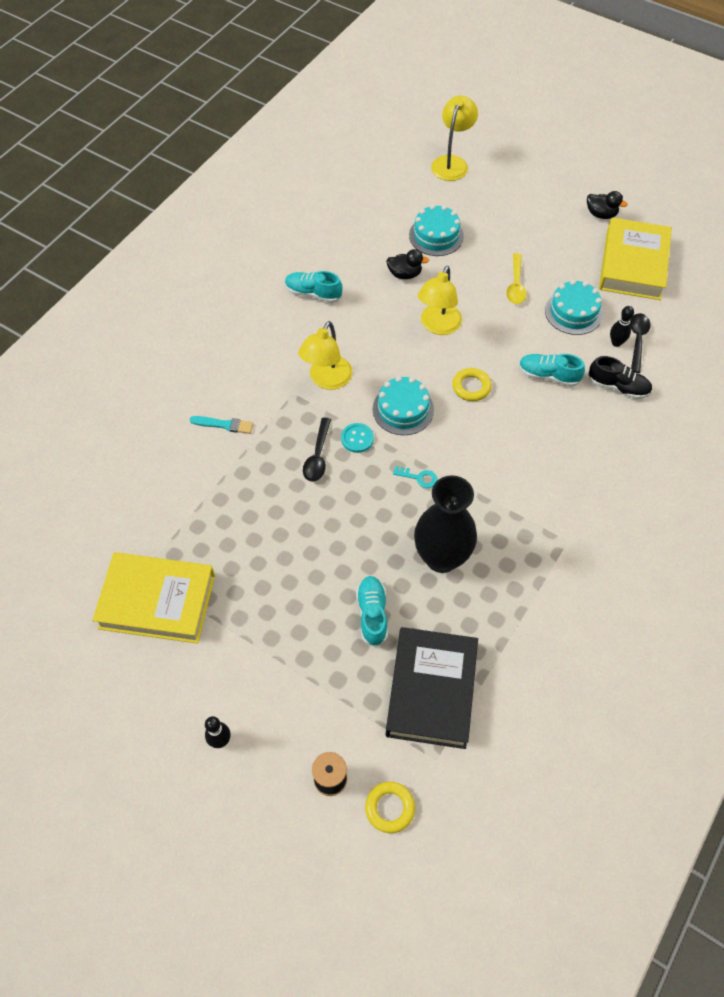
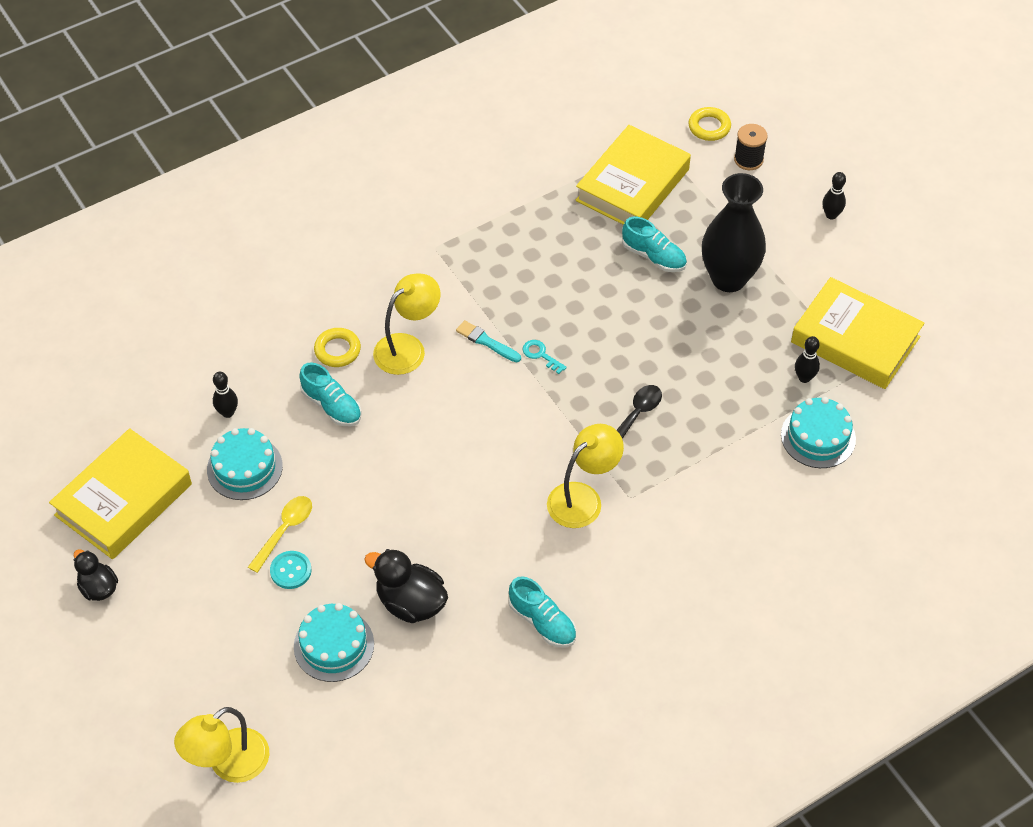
camera: 155 degrees left, 5 degrees down
turquoise brush [190,416,253,434] -> turquoise brush moved to [456,320,521,363]
turquoise button [341,423,374,453] -> turquoise button moved to [270,551,312,589]
turquoise shoe [356,576,388,647] -> turquoise shoe turned 75 degrees counterclockwise [622,217,687,272]
turquoise cake [373,376,434,435] -> turquoise cake moved to [781,397,856,468]
black duck [386,249,429,279] -> black duck [364,549,448,623], size x1.56
black book [386,627,478,749] -> yellow book [576,125,691,225]
black vase [414,475,477,573] -> black vase moved to [702,173,766,292]
yellow lamp [418,266,462,335] -> yellow lamp moved to [373,274,440,375]
yellow ring [452,368,492,401] -> yellow ring moved to [314,328,361,367]
black shoe [588,356,652,399] -> none
black spoon [630,313,651,373] -> none
none -> black bowling pin [795,336,820,383]

